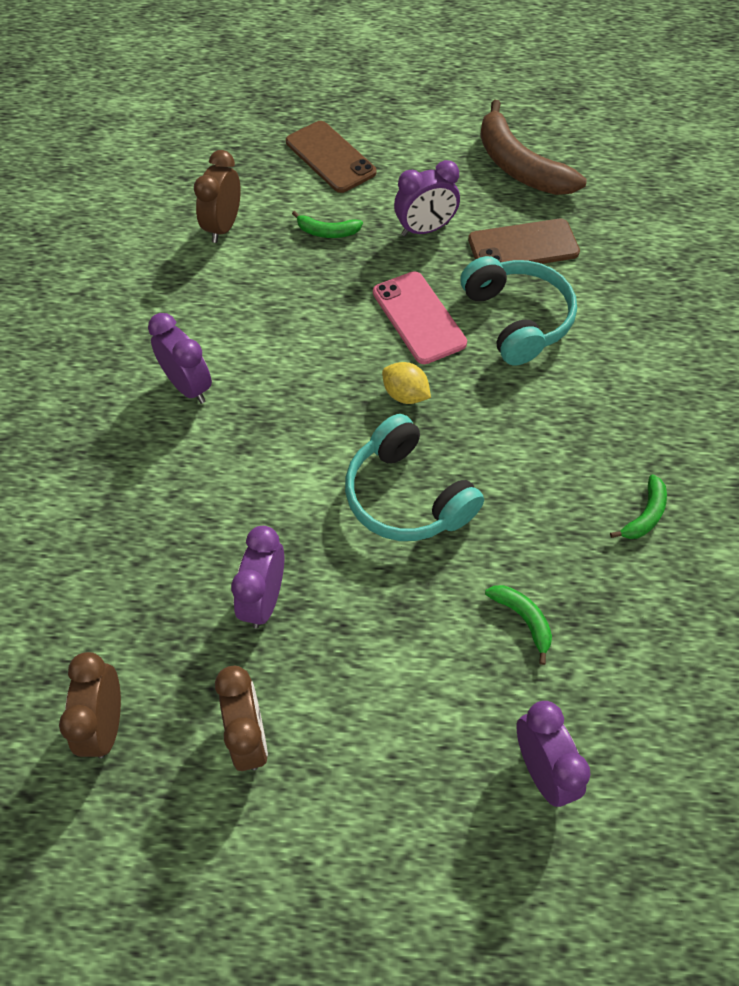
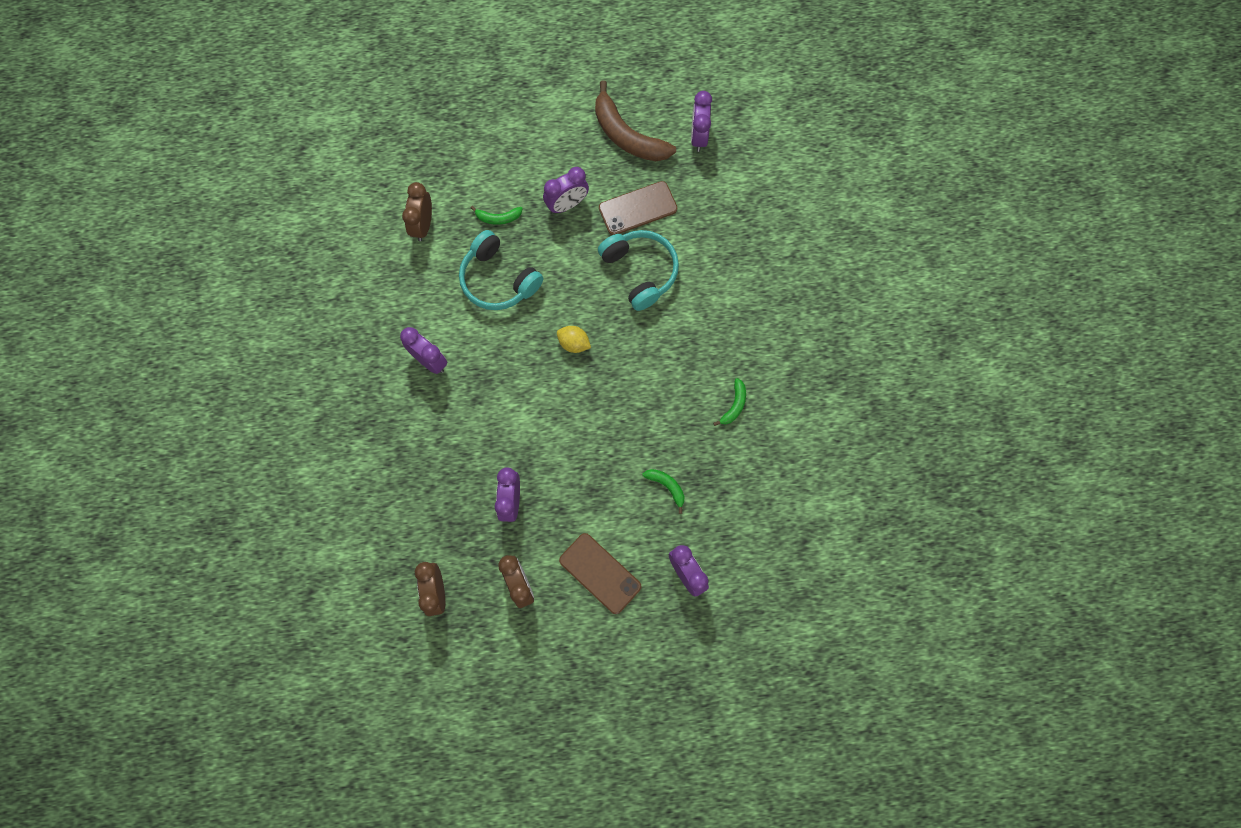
camera: 10 degrees left, 15 degrees up
brown phone [286,121,376,193] -> brown phone moved to [559,533,642,614]
turquoise headphones [345,414,484,541] -> turquoise headphones moved to [459,230,543,310]
pink phone [373,271,467,364] -> none
none -> purple clock [691,91,712,152]

